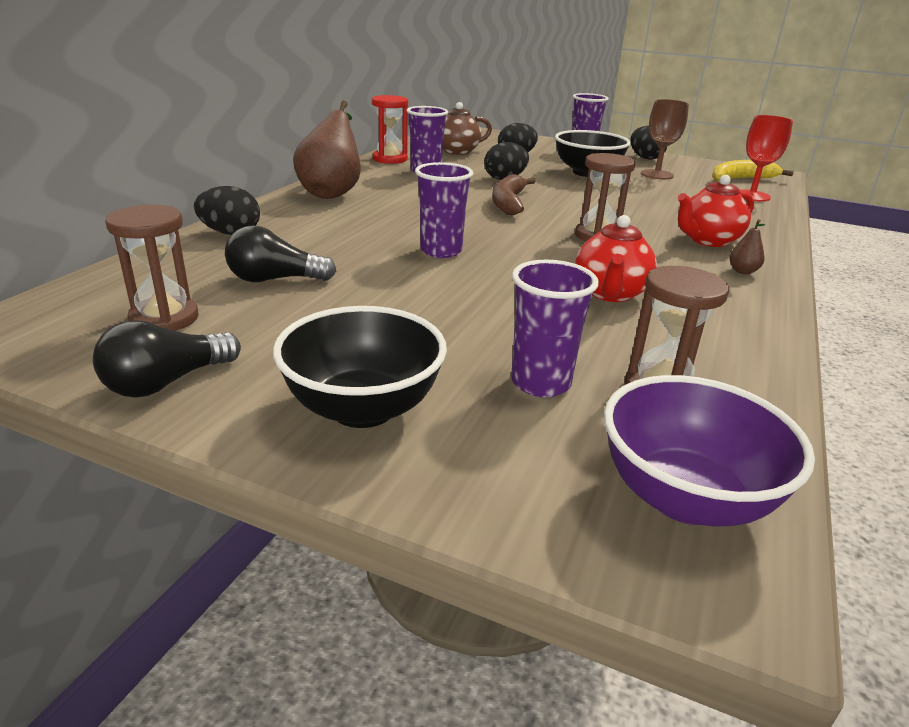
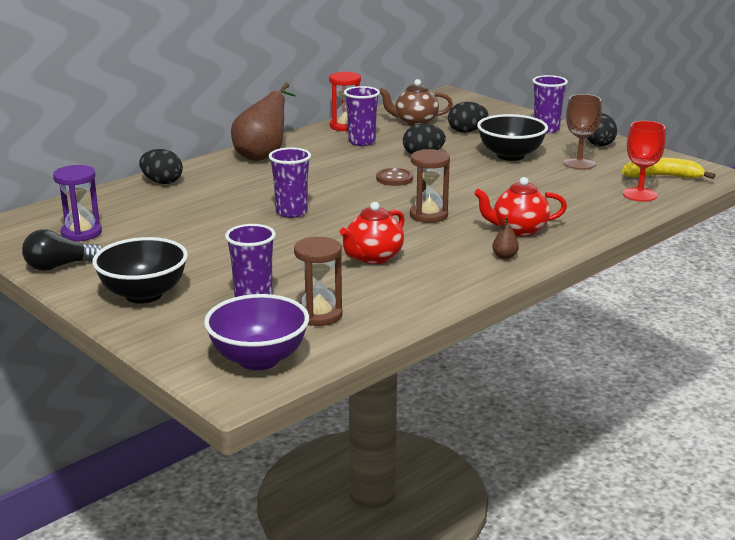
camera: 25 degrees right, 5 degrees down
brown hourglass [105,205,198,331] -> purple hourglass [53,165,102,242]
black light bulb [225,225,336,282] -> none
brown banana [492,174,536,215] -> brown button [376,168,413,186]

